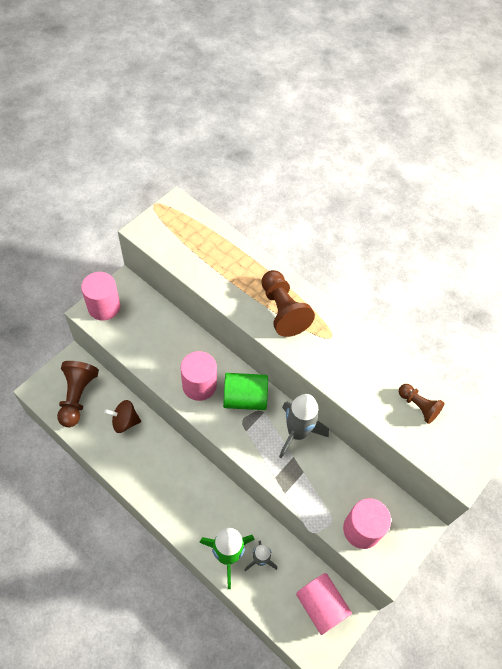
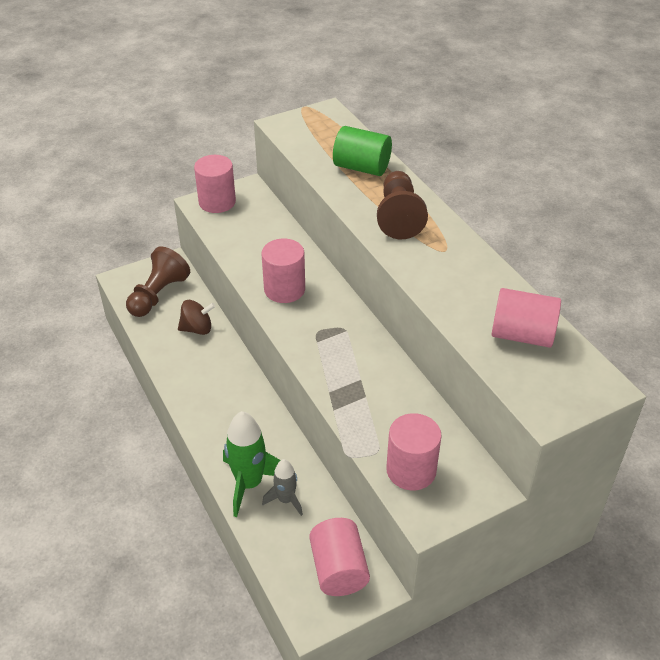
camera: 25 degrees right, 15 degrees down
brown spinning top [104,400,141,433] -> brown spinning top turned 150 degrees clockwise [178,300,215,335]
green cylinder [223,373,268,410] -> green cylinder moved to [333,126,392,176]
grey rocket [279,394,329,458] -> none
brown pawn [399,384,445,424] -> pink cylinder [491,288,561,348]

